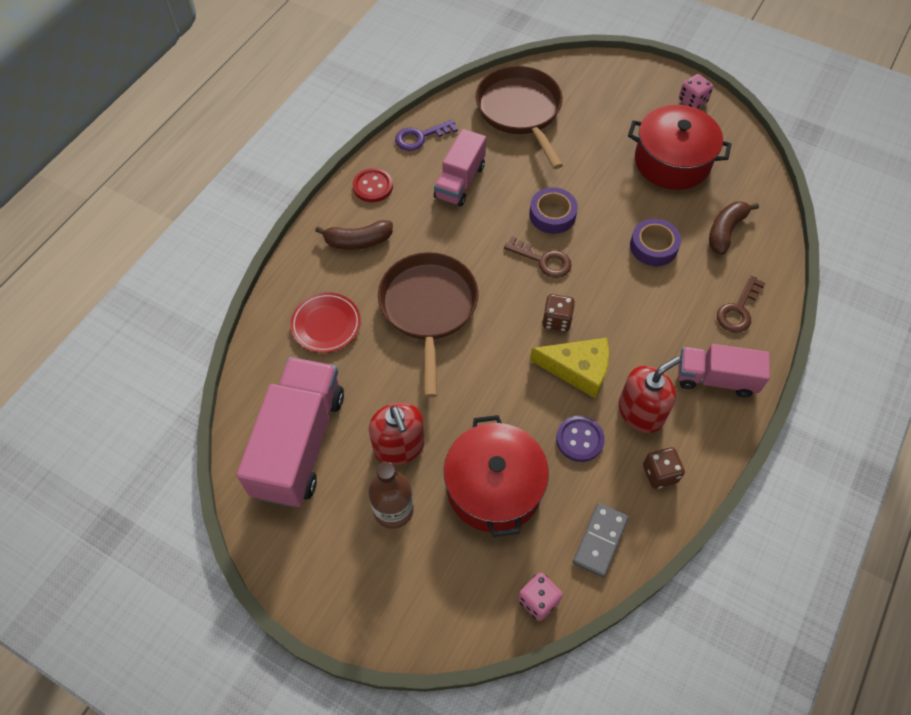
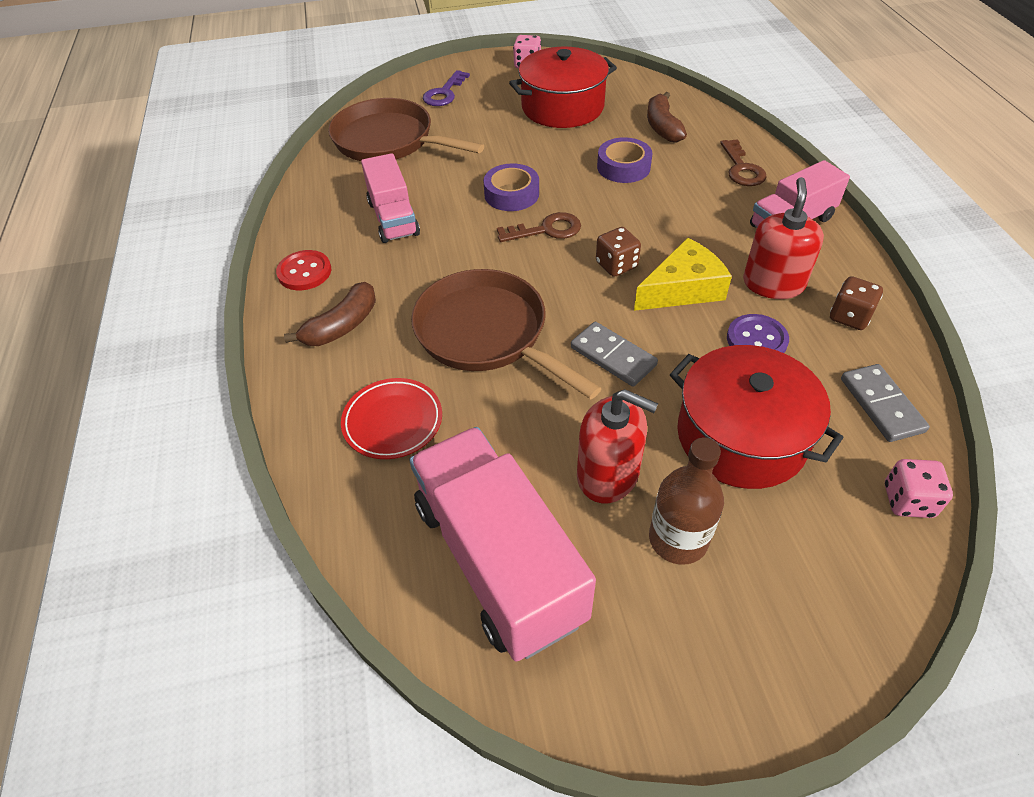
camera: 40 degrees left, 10 degrees down
purple key [395,120,458,151] -> purple key moved to [423,70,470,106]
none -> grey domino [571,322,658,387]

